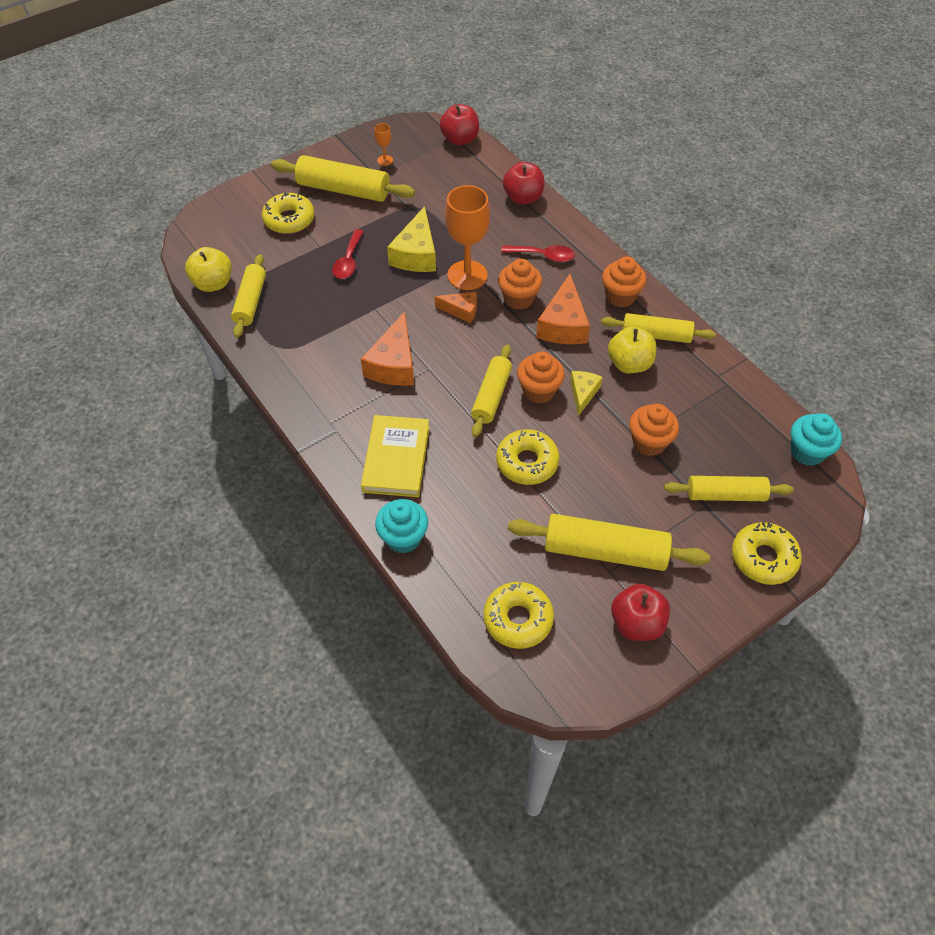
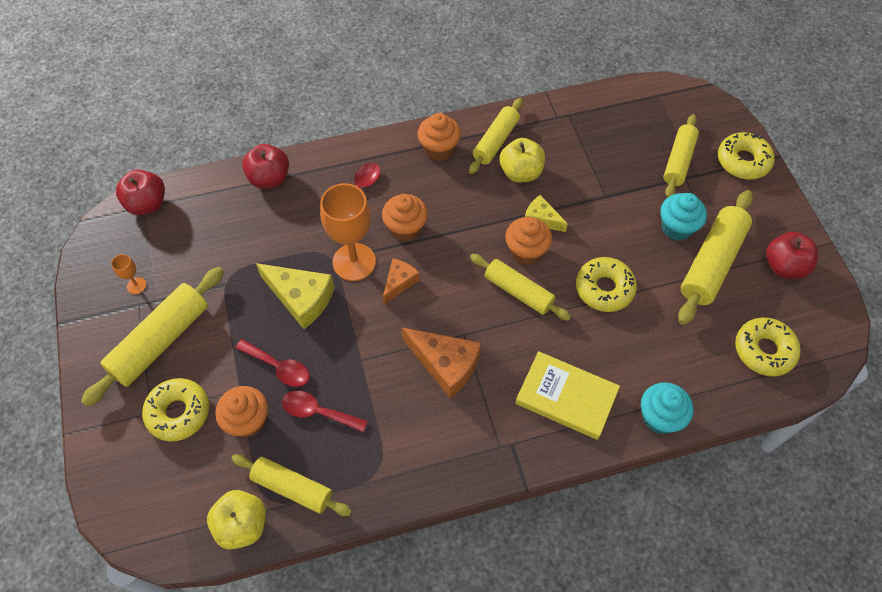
camera: 70 degrees left, 5 degrees up
orange cheese [536,274,590,344] -> none
orange cupcake [629,404,679,456] -> orange cupcake moved to [215,386,268,438]
turquoise cupcake [791,413,842,466] -> turquoise cupcake moved to [660,193,707,241]
none -> red spoon [282,391,368,432]

